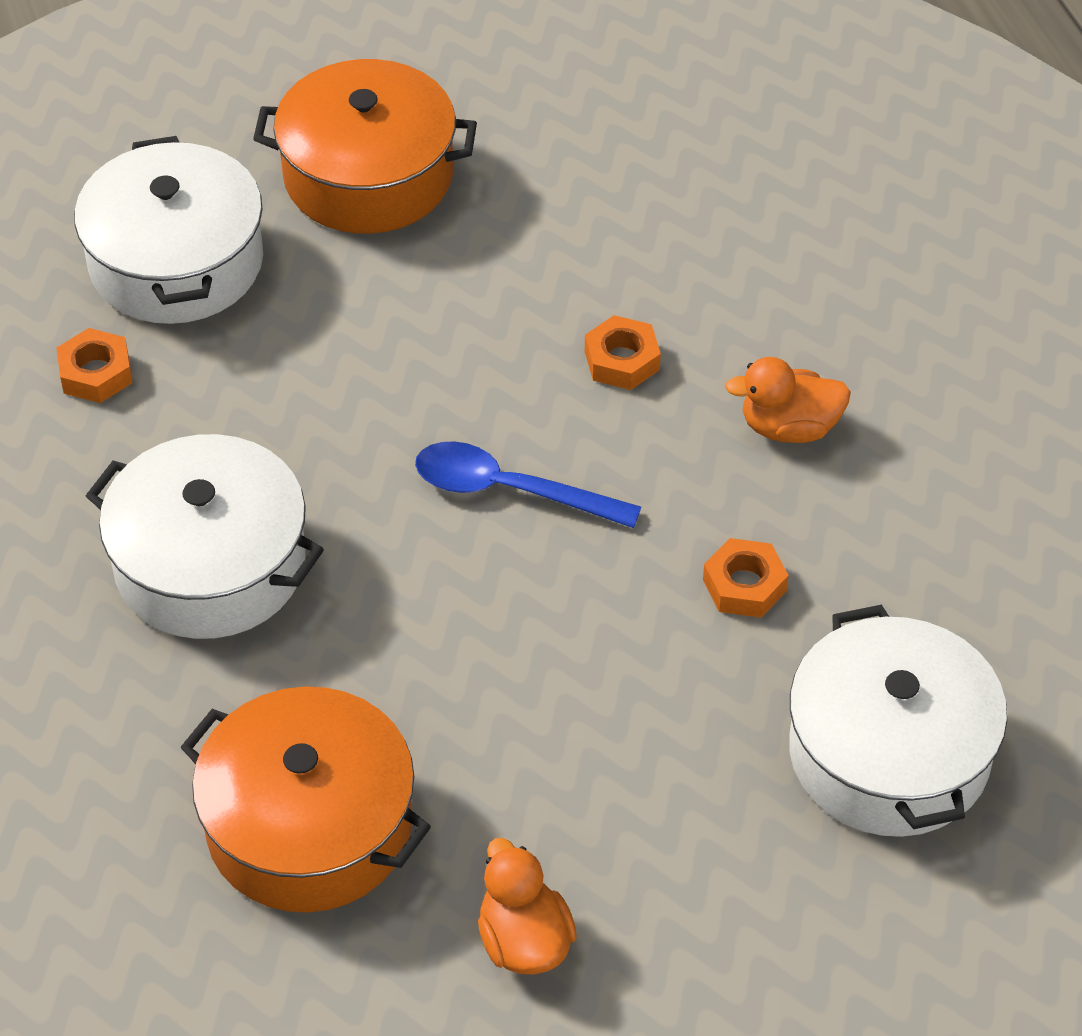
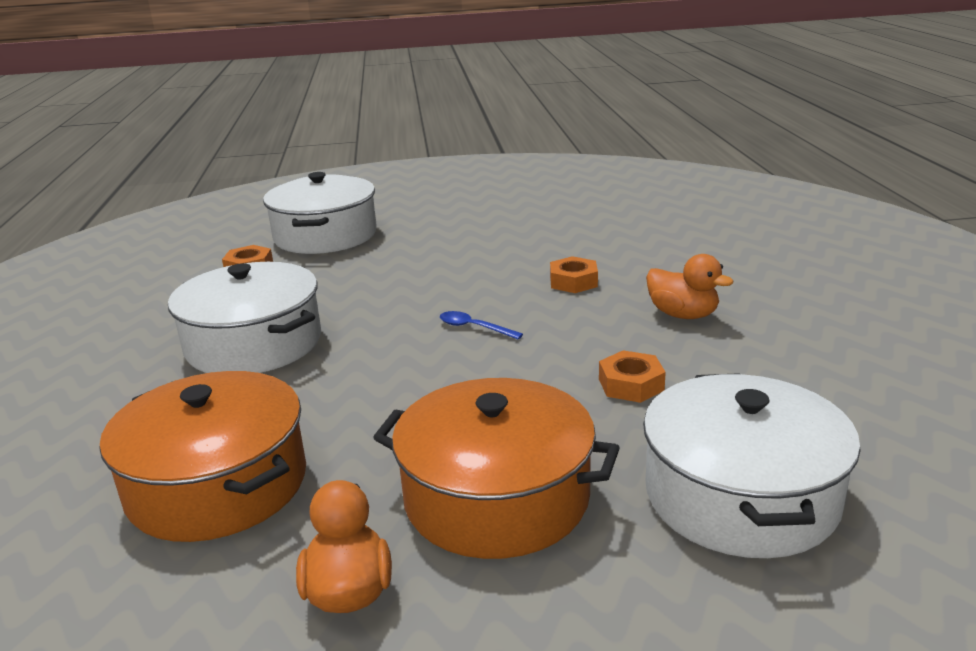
camera: 15 degrees right, 25 degrees down
orange pot [253,59,477,234] -> orange pot moved to [373,378,620,559]
blue spoon [415,441,641,528] -> blue spoon [440,311,523,339], size x0.56
orange duck [725,357,851,443] -> orange duck turned 150 degrees counterclockwise [646,254,734,319]

